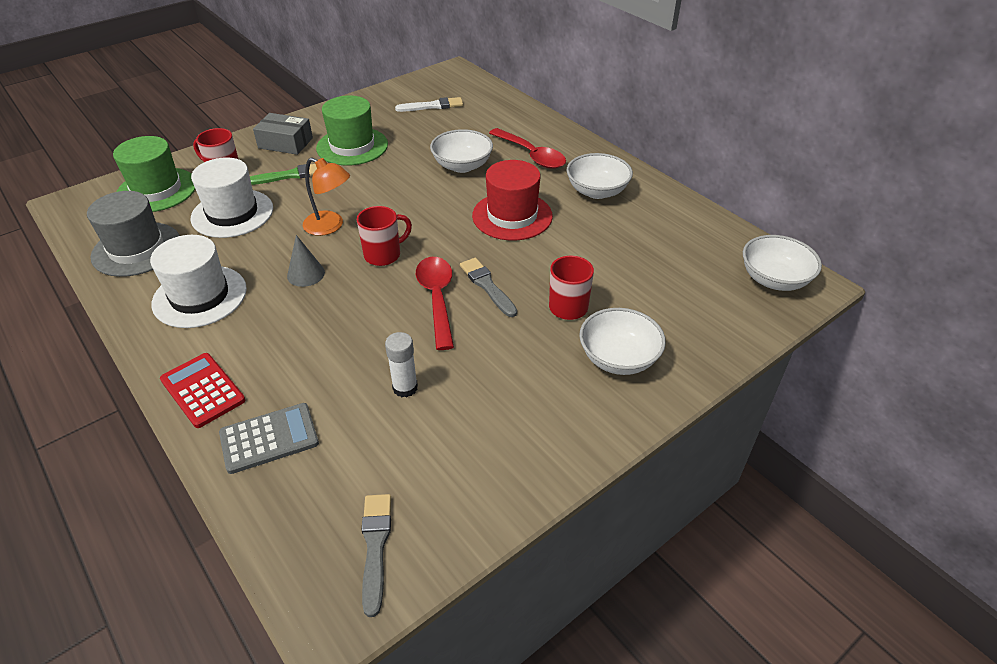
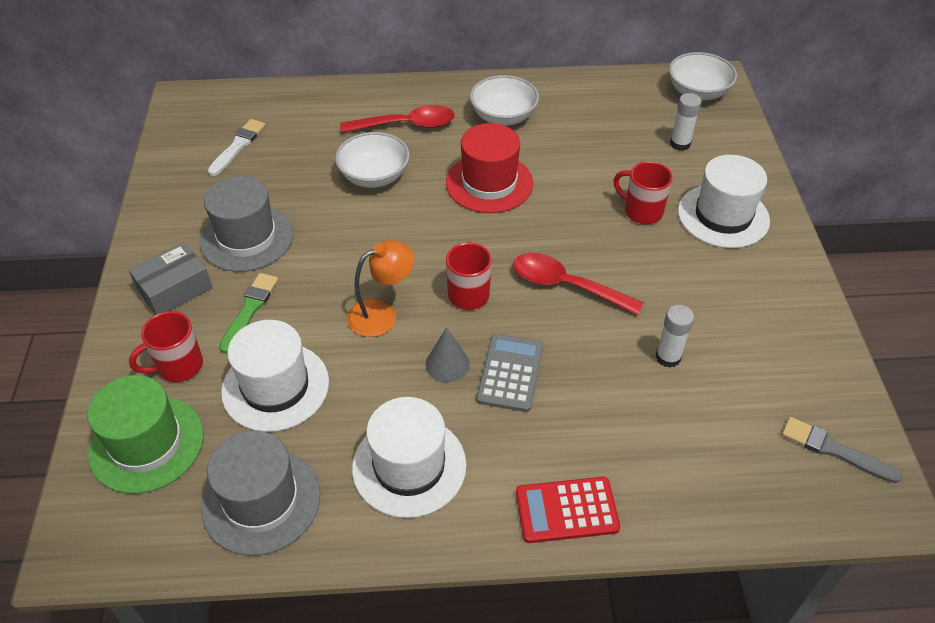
camera: 55 degrees left, 5 degrees up
grey calculator [219,403,319,474] -> grey calculator moved to [477,334,543,412]
green hat [316,95,388,166] -> grey hat [200,176,294,272]
grey brush [460,258,517,317] -> none
white bowl [579,308,666,375] -> white hat [678,155,770,248]
none -> white glue stick [670,93,701,151]

